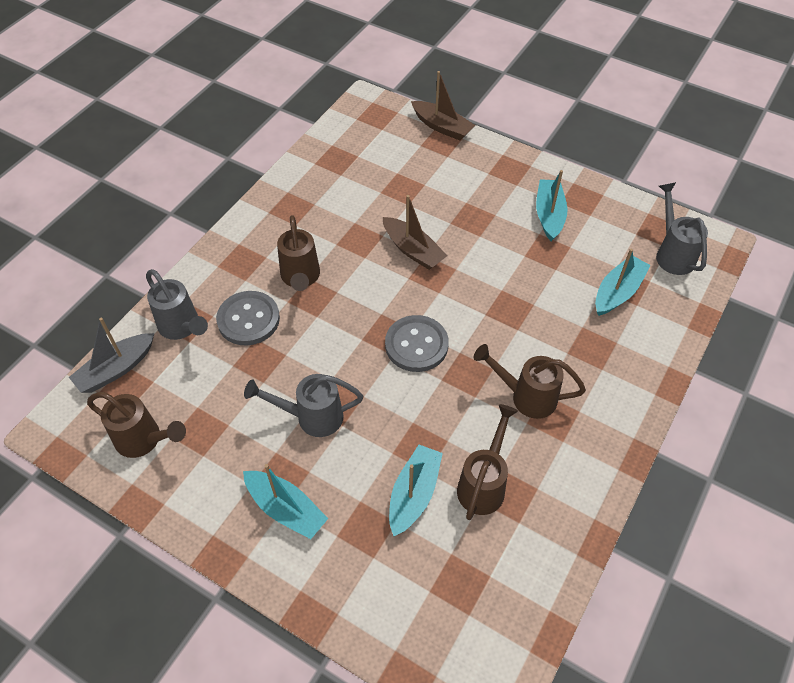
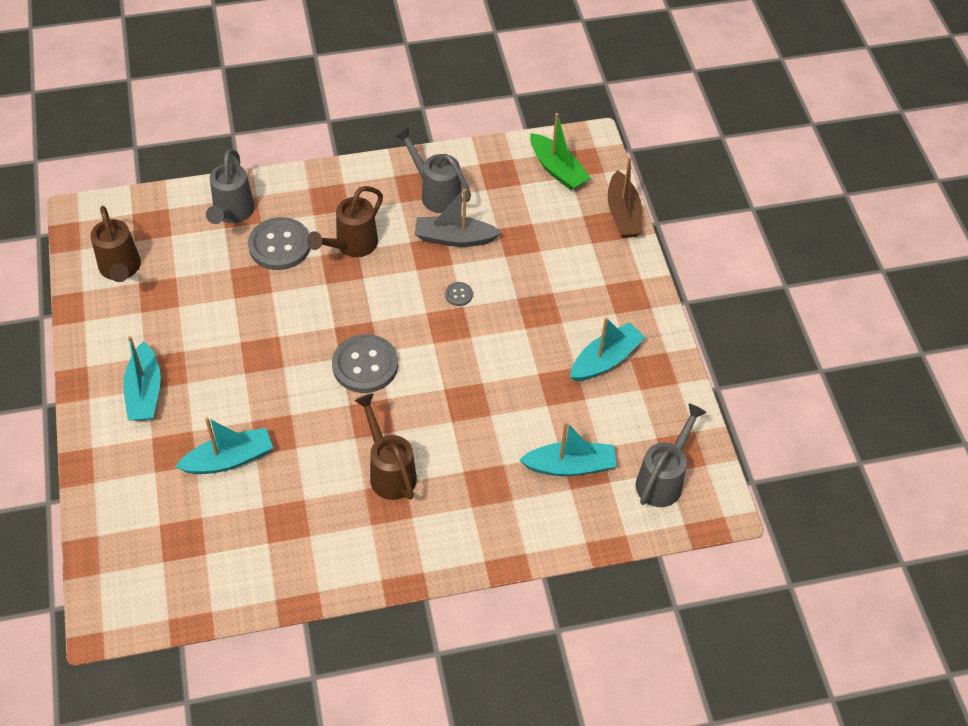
camera: 45 degrees right, 0 degrees up
grey boat [69,318,154,393] -> grey boat moved to [415,189,502,247]
grey watering can [244,374,363,437] -> grey watering can moved to [395,127,471,213]
brown boat [383,195,448,270] -> grey button [445,282,473,306]
brown watering can [457,404,518,520] -> none
none -> green boat [530,113,591,190]

